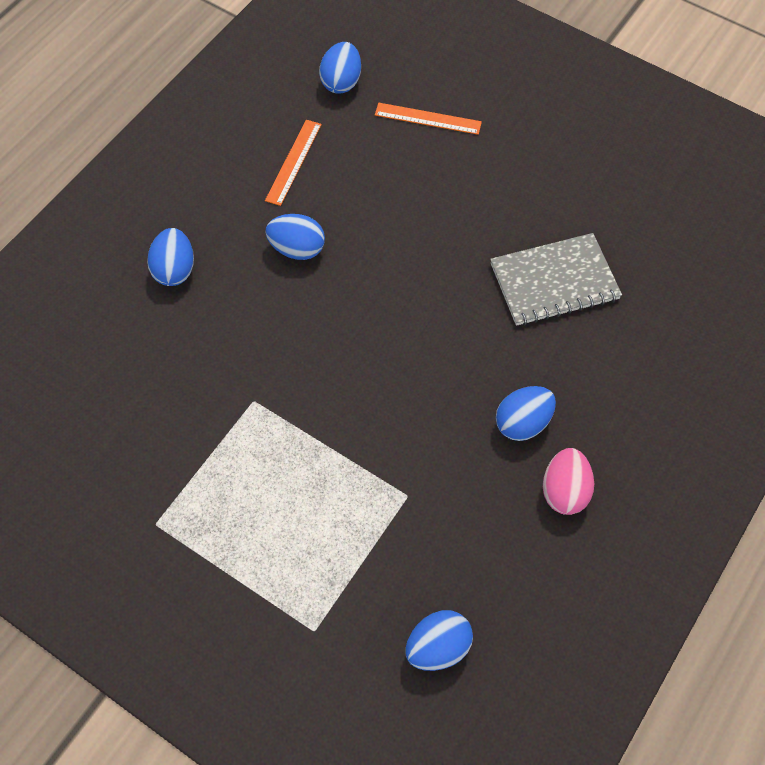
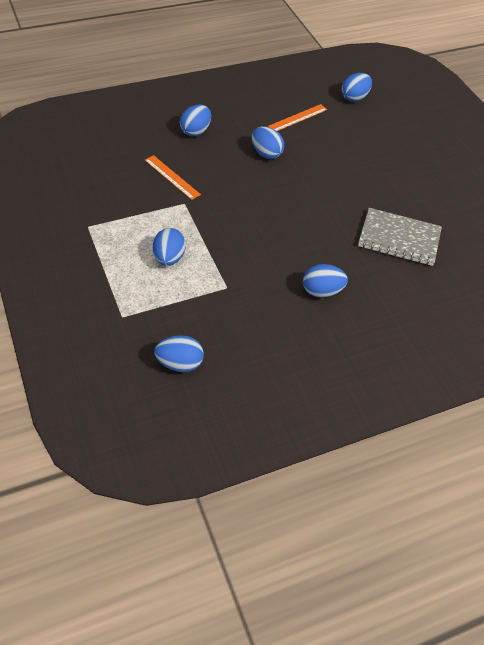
camera: 30 degrees right, 10 degrees down
orange ruler [375,103,482,135] -> orange ruler moved to [145,155,201,200]
pink egg [543,448,594,515] -> none
none -> blue egg [153,228,186,266]

